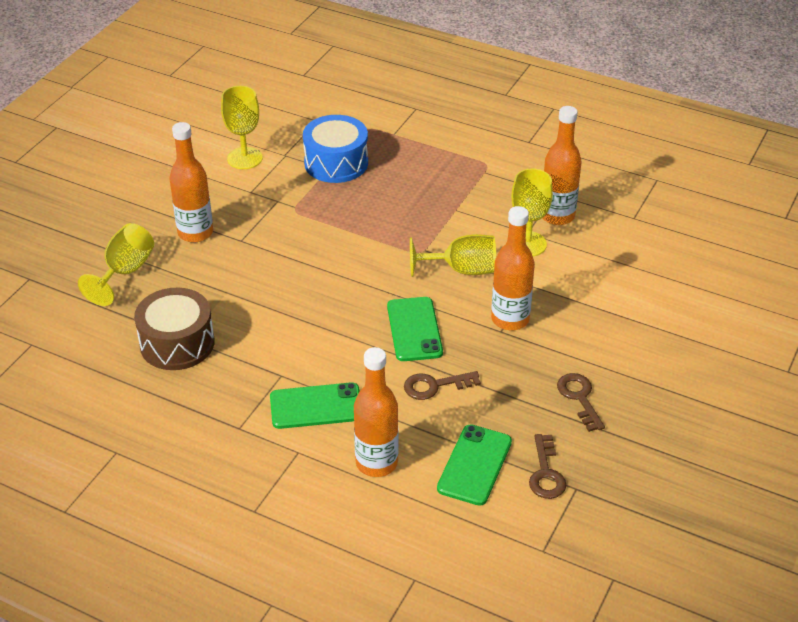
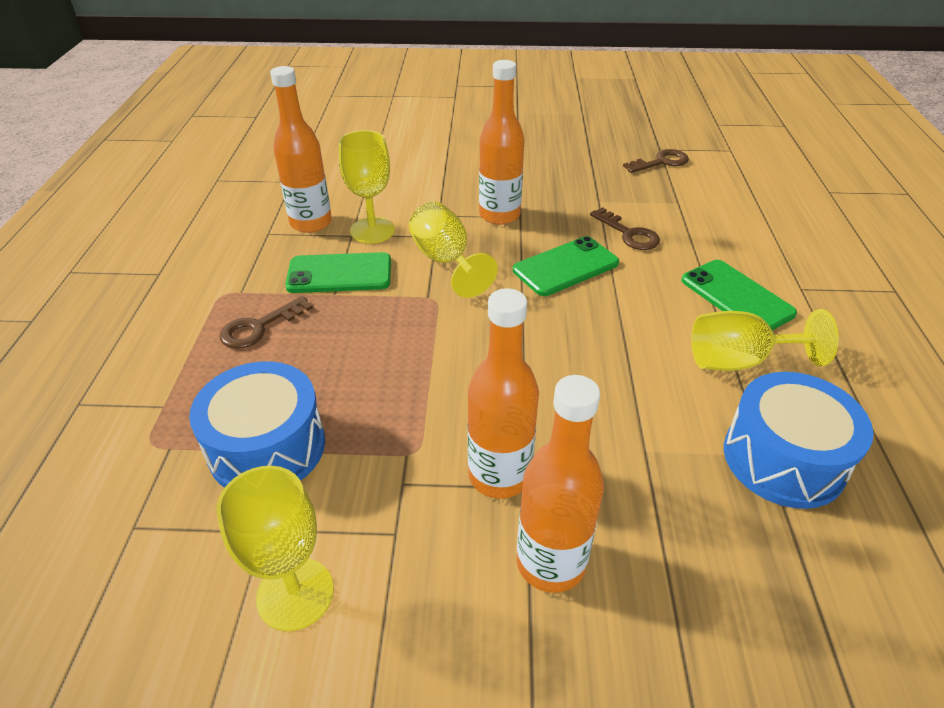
camera: 115 degrees left, 0 degrees up
yellow goblet [78,223,154,306] -> yellow goblet moved to [691,309,839,371]
brown drum [134,288,215,370] -> blue drum [724,372,873,509]
orange bottle [354,347,399,477] -> orange bottle moved to [468,288,539,499]
green phone [437,424,512,506] -> green phone moved to [285,252,391,293]
brown key [557,373,605,432] -> brown key moved to [220,296,313,349]

